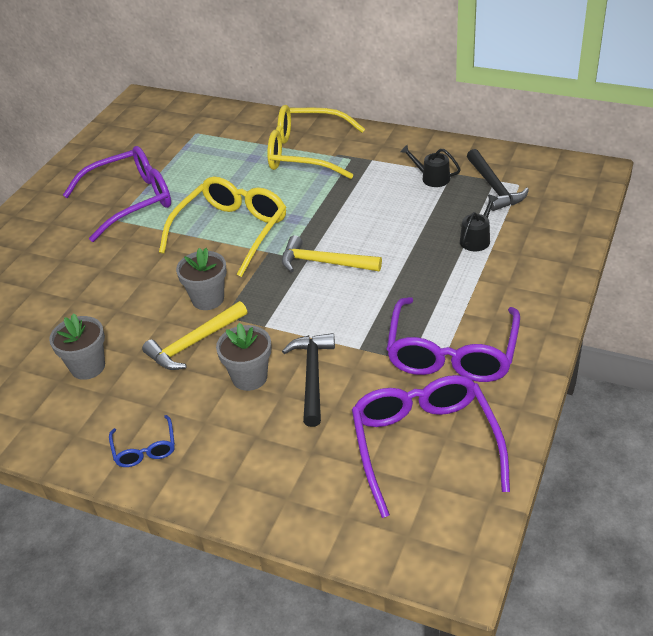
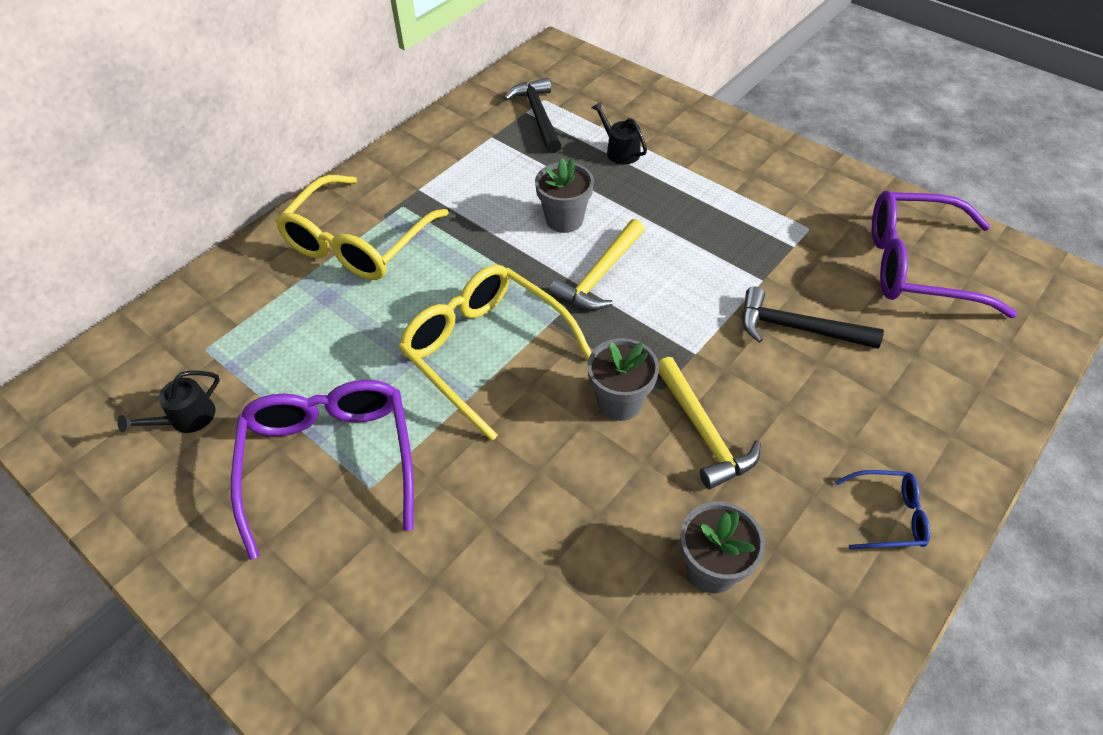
camera: 75 degrees left, 10 degrees up
grey flower pot [216,323,271,391] -> grey flower pot moved to [535,158,594,233]
purple glasses [386,297,520,382] -> none
black watering can [400,145,461,187] -> black watering can moved to [118,371,220,433]
black hammer [467,149,529,211] -> black hammer turned 105 degrees counterclockwise [504,77,561,153]

